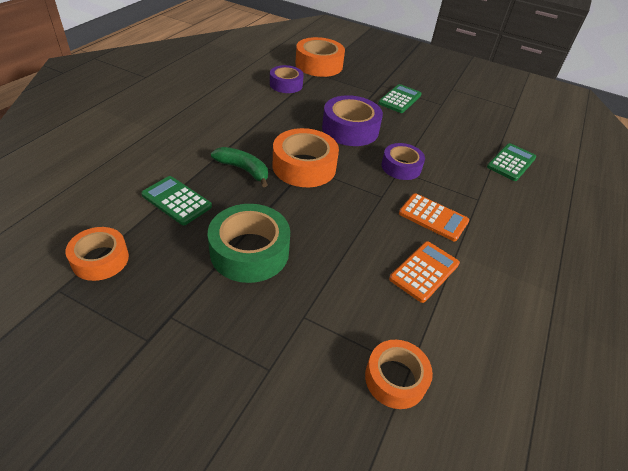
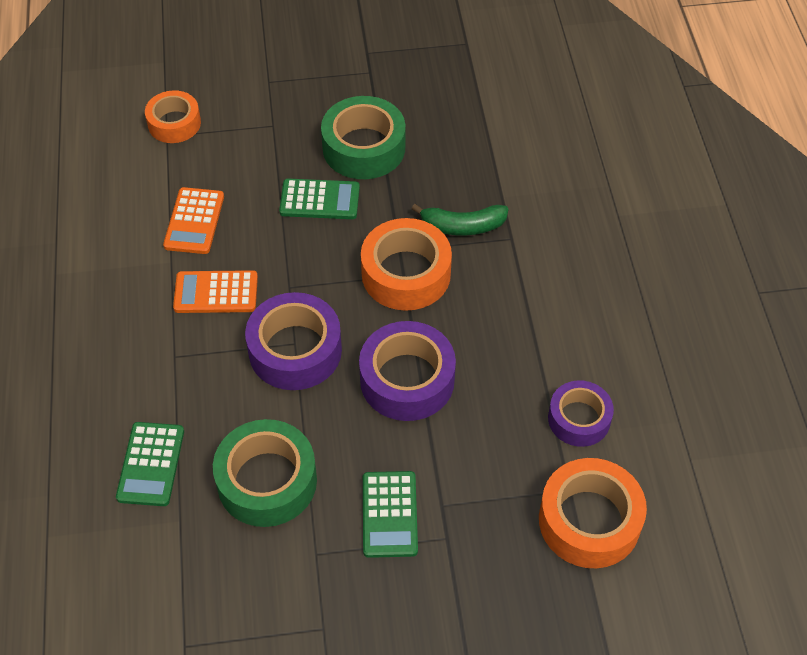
camera: 150 degrees right, 10 degrees up
orange tape [65,227,129,281] -> none
green calculator [141,176,212,225] -> green calculator moved to [279,179,360,219]
purple tape [382,143,425,180] -> purple tape [245,292,342,390], size x1.55
none -> green tape [213,419,317,527]

